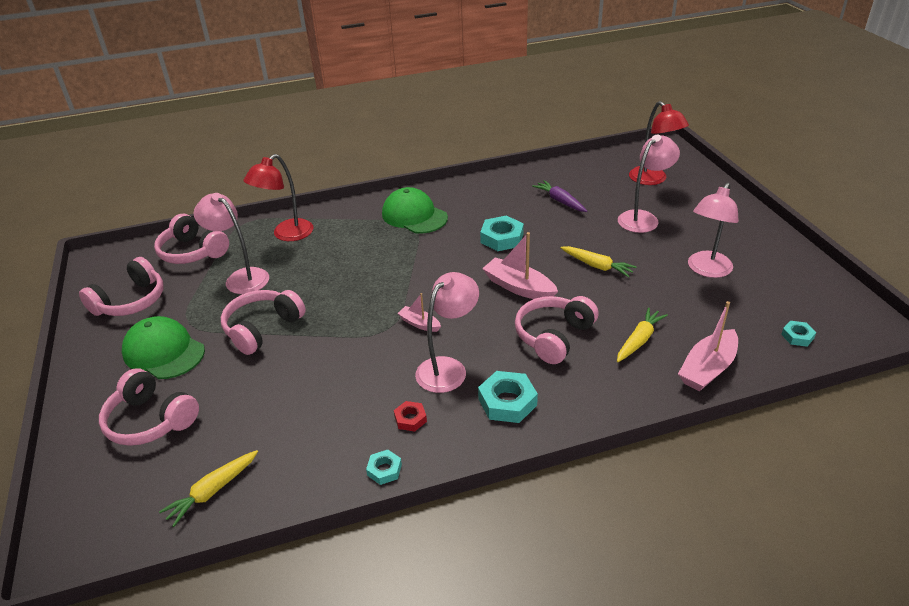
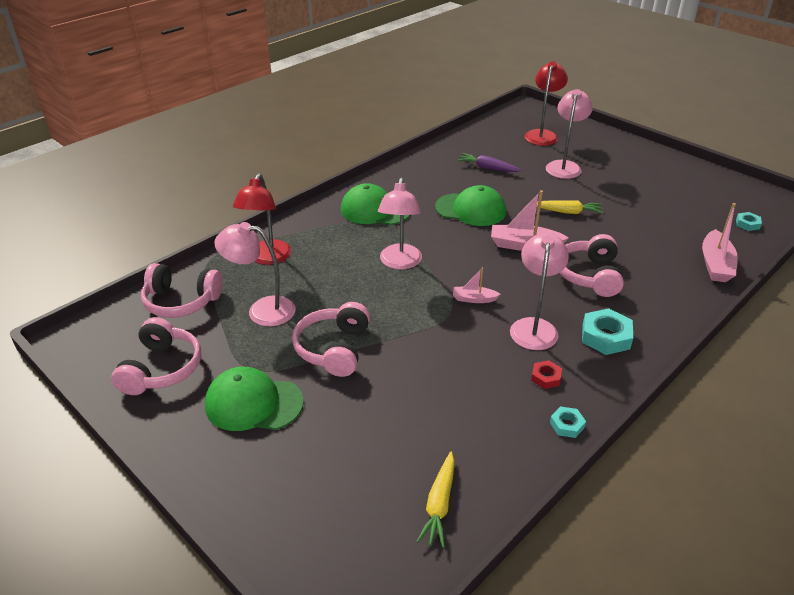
camera: 30 degrees left, 0 degrees up
pink headphones [99,368,199,446] -> none
turquoise nut [480,216,524,251] -> green cap [435,185,506,226]
yellow carrot [617,307,668,362] -> none
red lamp [629,101,689,185] -> red lamp turned 105 degrees counterclockwise [525,61,568,146]
pink lamp [688,183,739,278] -> pink lamp moved to [378,178,422,270]

